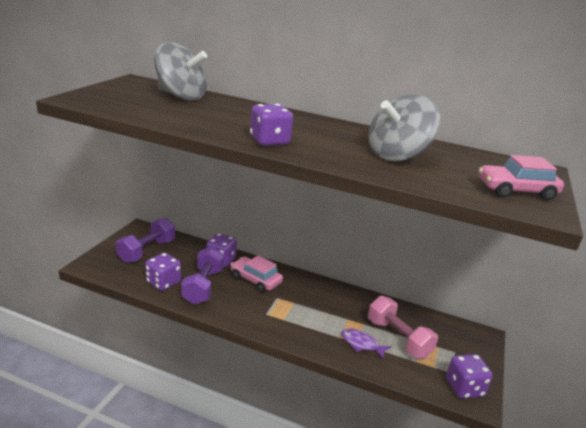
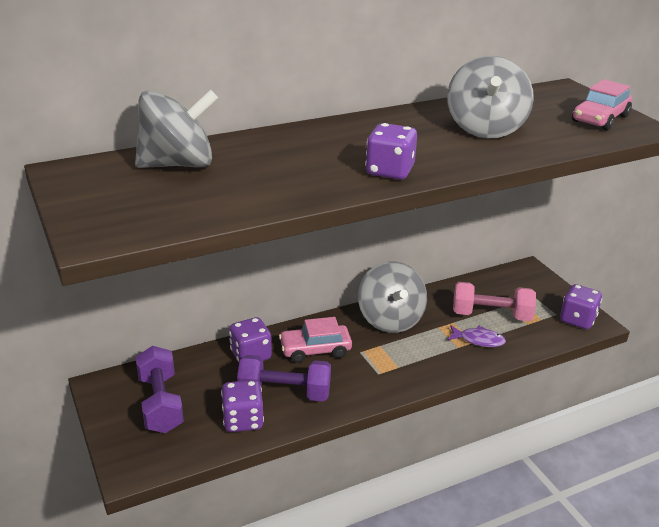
camera: 45 degrees left, 5 degrees up
purple dumbbell [181,247,224,304] -> purple dumbbell turned 45 degrees counterclockwise [237,355,331,401]
purple fish [341,328,392,359] -> purple fish turned 150 degrees counterclockwise [448,325,506,347]
none -> grey spinning top [358,261,427,333]

